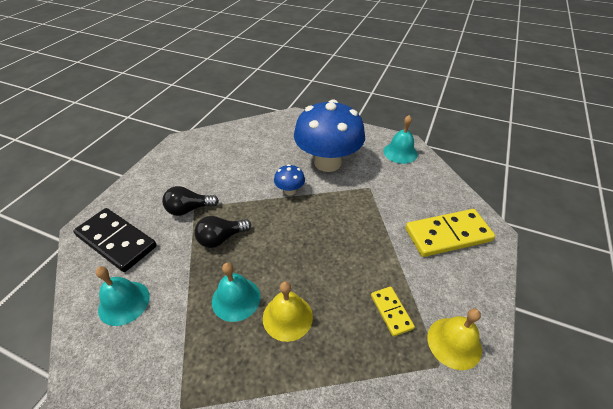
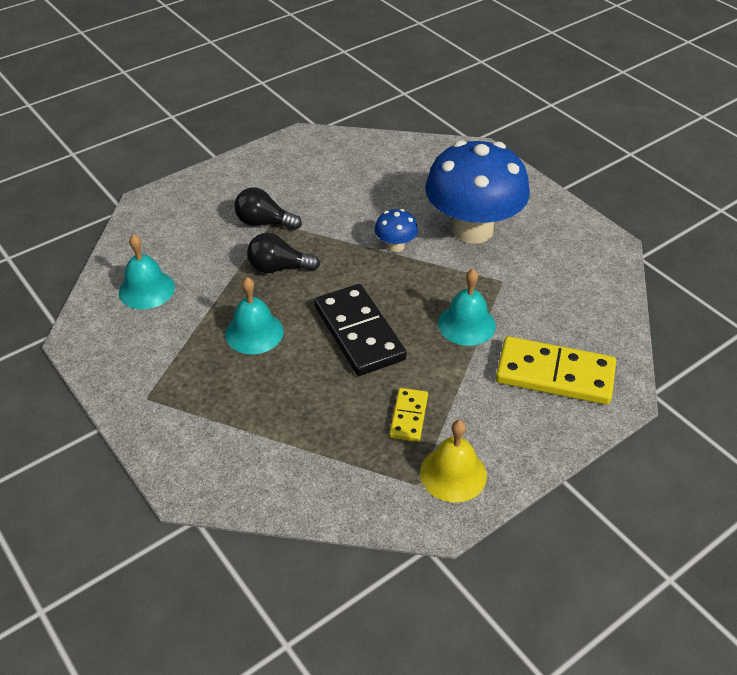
camera: 30 degrees right, 0 degrees up
black domino [73,208,157,272] -> black domino moved to [314,284,407,376]
yellow bell [263,281,313,342] -> none
turquoise bell [384,115,418,164] -> turquoise bell moved to [438,269,496,346]

